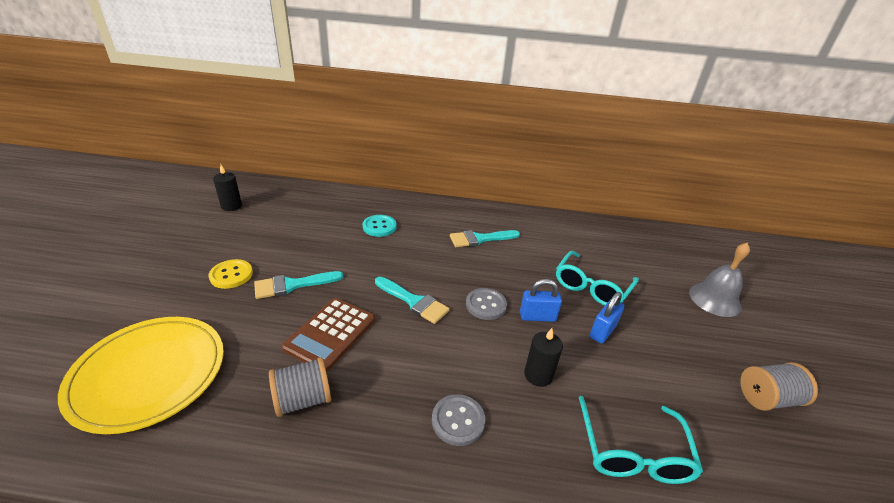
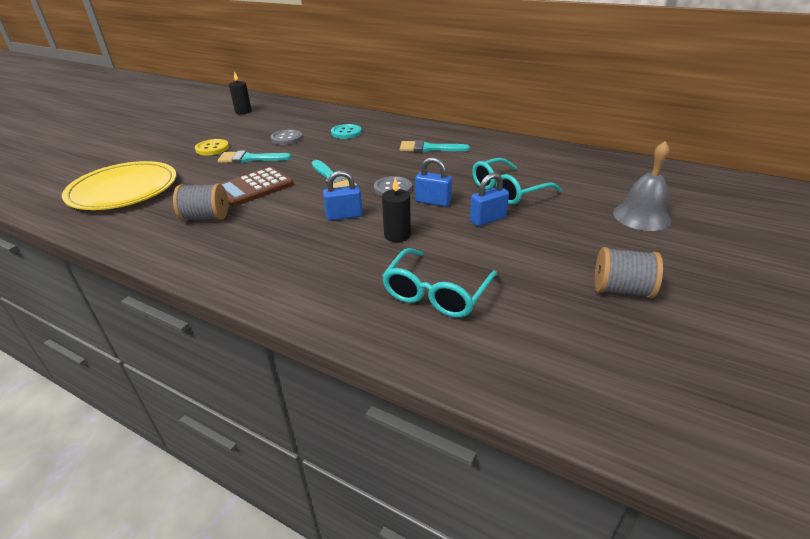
camera: 25 degrees right, 0 degrees up
grey button [432,394,485,446] -> grey button moved to [271,129,303,145]
none -> blue padlock [323,170,363,221]

